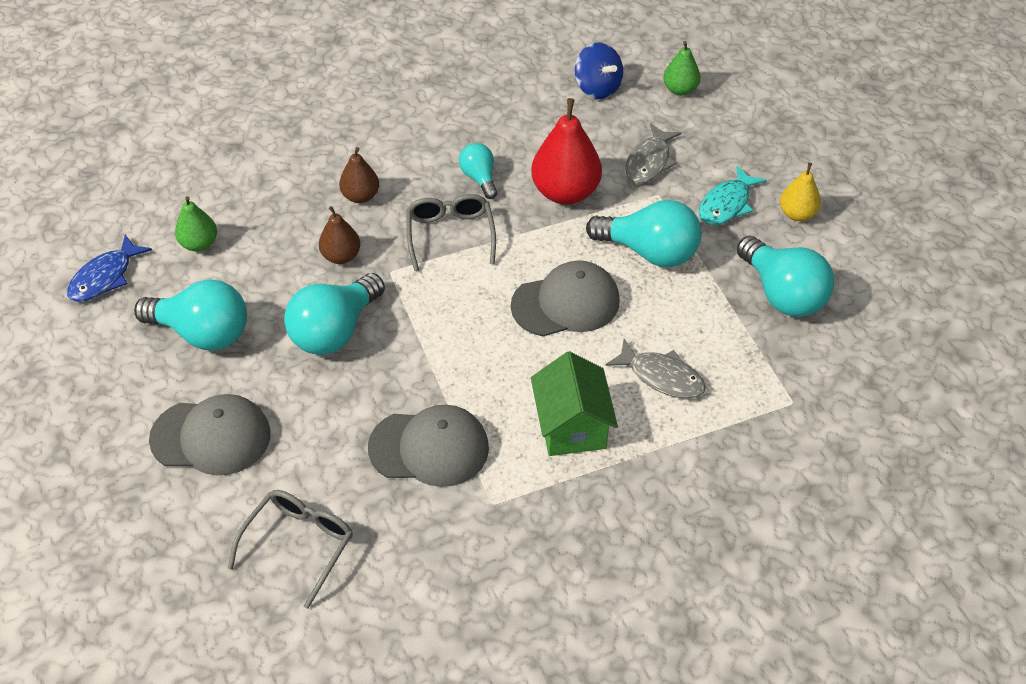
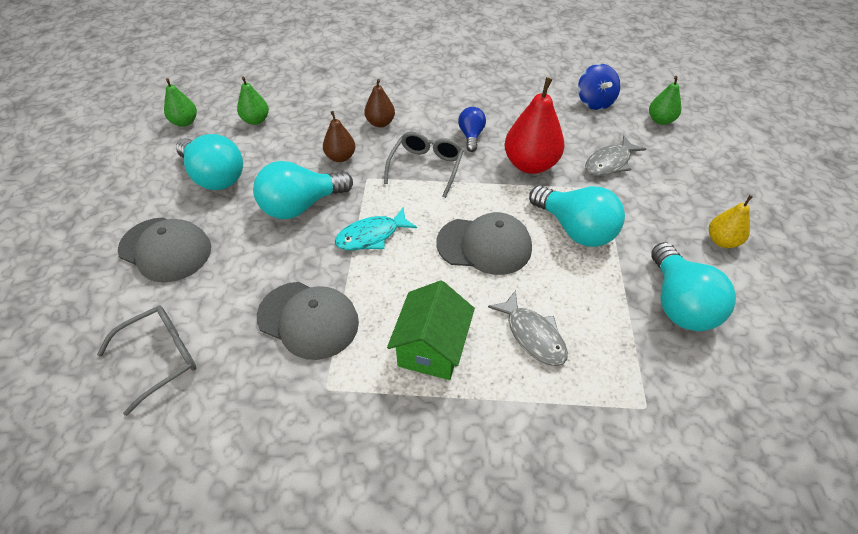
camera: 25 degrees right, 0 degrees up
blue fish [67,235,152,302] -> green pear [164,78,197,127]
turquoise light bulb [459,143,497,199] -> blue light bulb [458,107,486,152]
turquoise fish [699,165,767,225] -> turquoise fish moved to [335,208,417,250]

